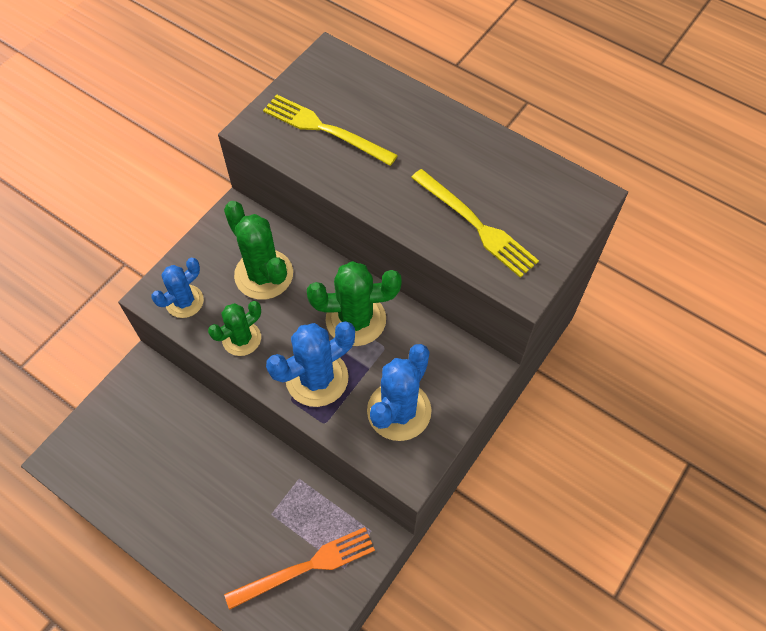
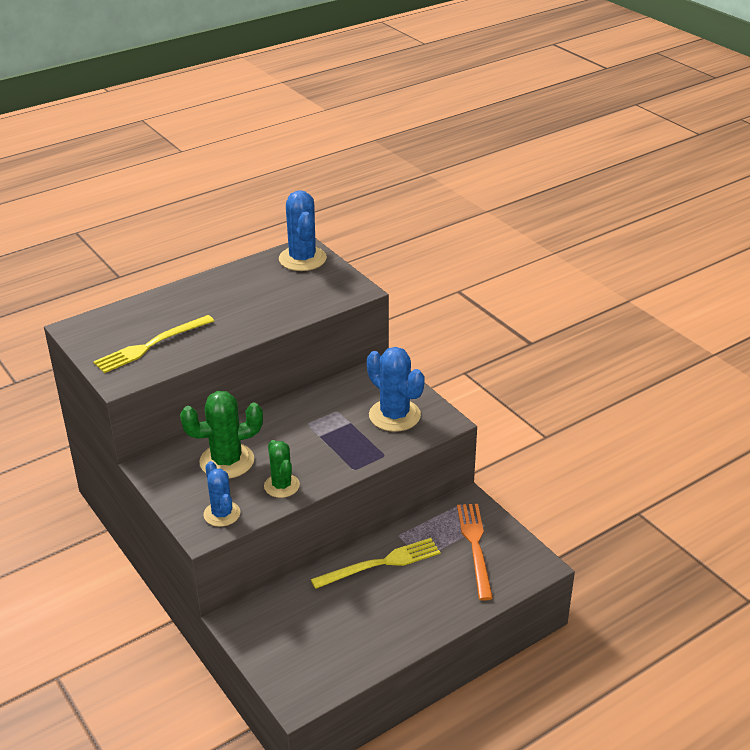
camera: 70 degrees left, 25 degrees down
blue cactus [266,321,355,407] -> blue cactus moved to [279,190,327,271]
green cactus [307,261,402,346] -> none
yellow fork [411,169,539,278] -> yellow fork moved to [311,538,440,589]

